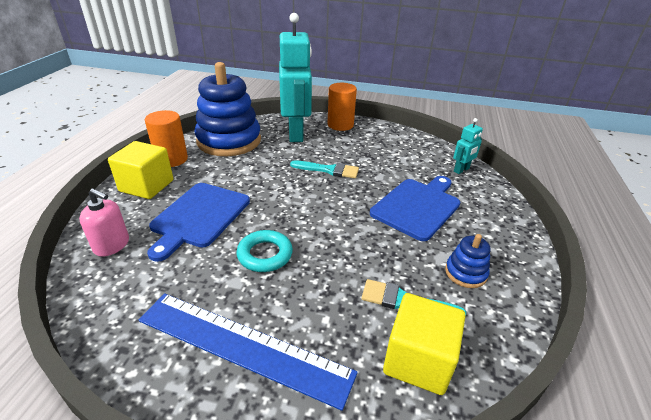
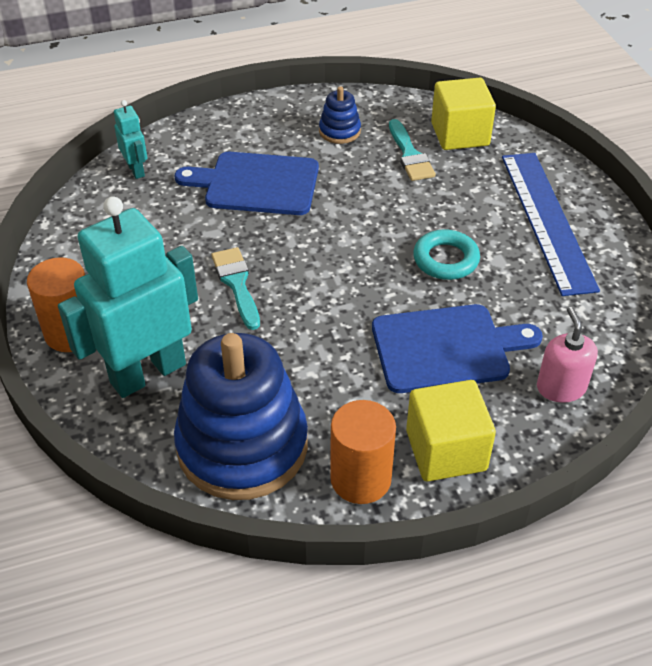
camera: 120 degrees left, 10 degrees up
turquoise robot [453,118,483,174] -> turquoise robot turned 45 degrees clockwise [114,100,147,179]

